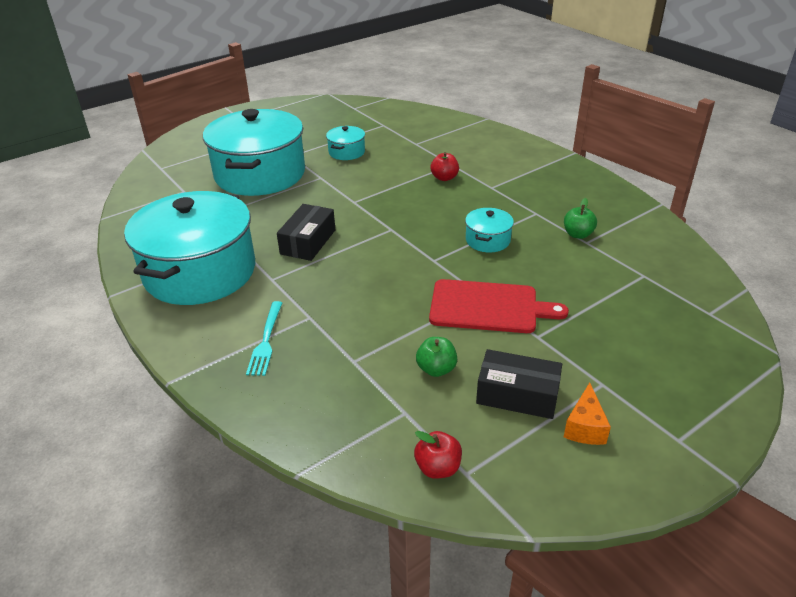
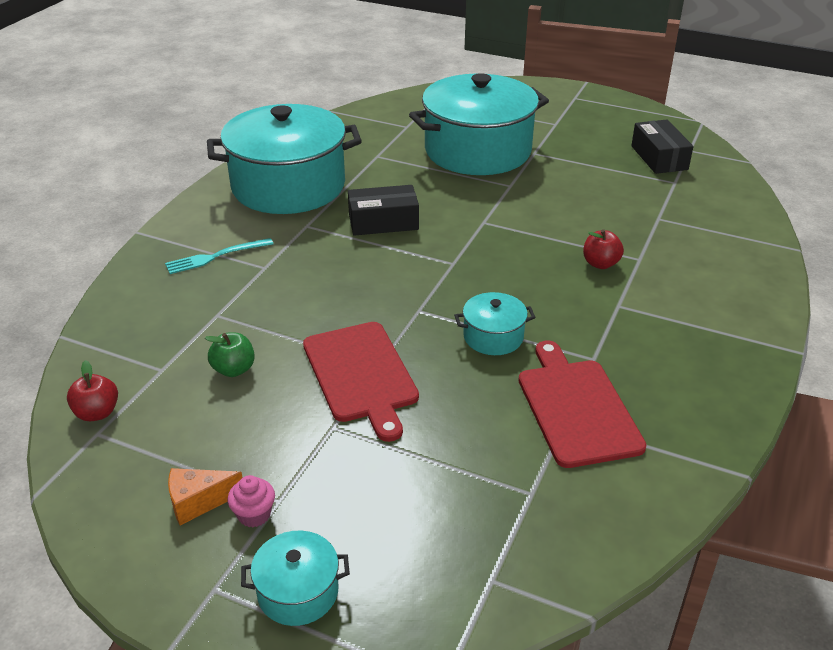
camera: 60 degrees right, 0 degrees up
turquoise pot [326,126,365,160] -> turquoise pot moved to [241,531,350,626]
black box [476,349,562,419] -> black box moved to [631,120,693,174]
green apple [564,198,597,239] -> red cutting board [519,341,647,468]
none -> pink cupcake [227,475,275,527]

